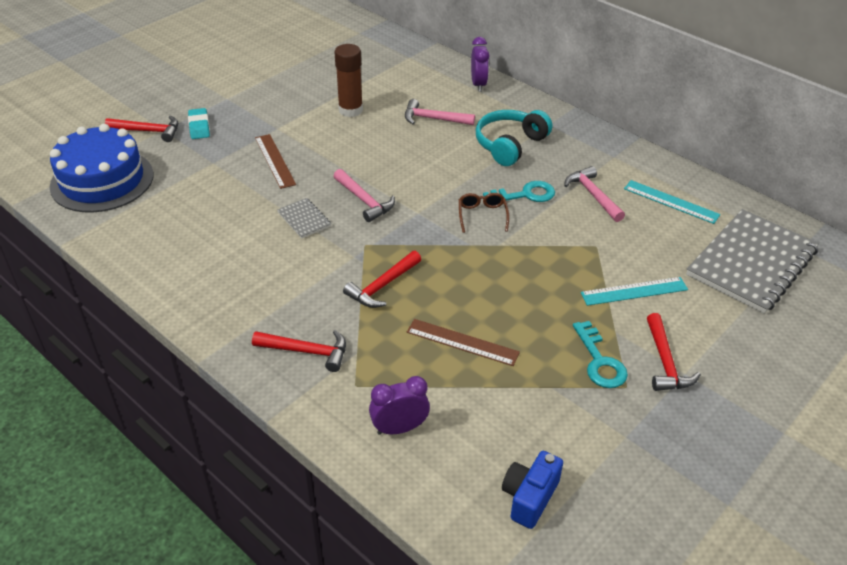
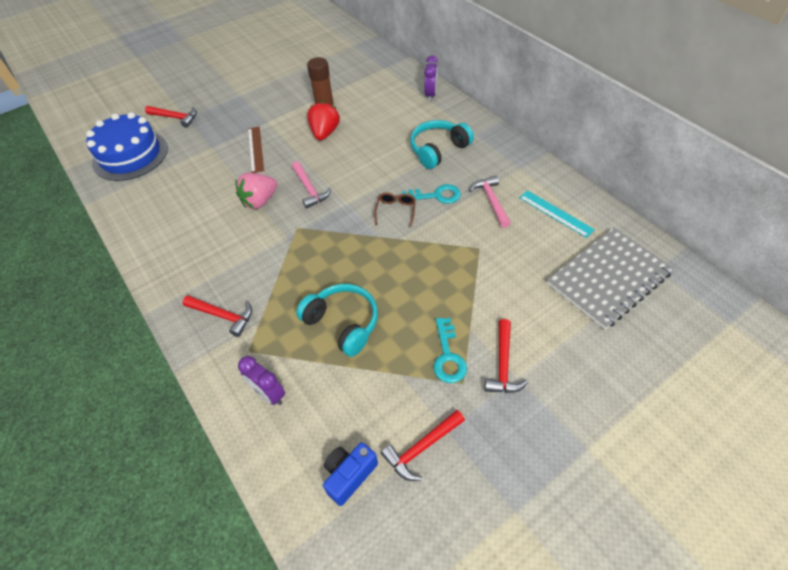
camera: 15 degrees right, 10 degrees up
turquoise eraser [188,108,210,139] -> none
grey notebook [277,198,331,239] -> pink strawberry [235,173,277,209]
red hammer [343,251,421,308] -> red hammer moved to [381,410,465,481]
purple clock [369,376,430,435] -> purple clock turned 135 degrees counterclockwise [238,356,285,405]
pink hammer [405,99,475,125] -> none
brown ruler [407,319,520,366] -> turquoise headphones [296,284,378,357]
turquoise ruler [581,277,688,306] -> none
none -> red strawberry [307,101,340,141]

